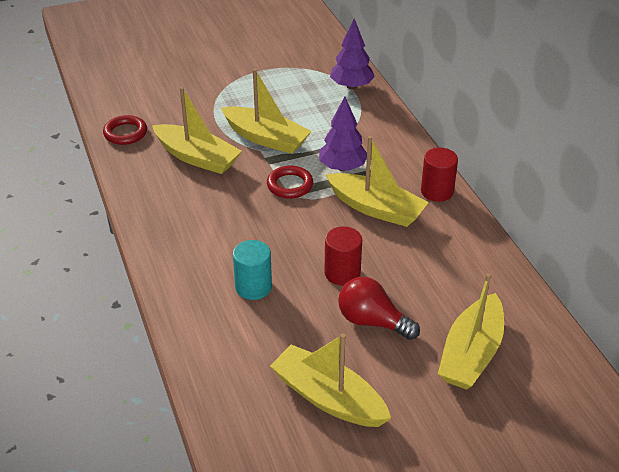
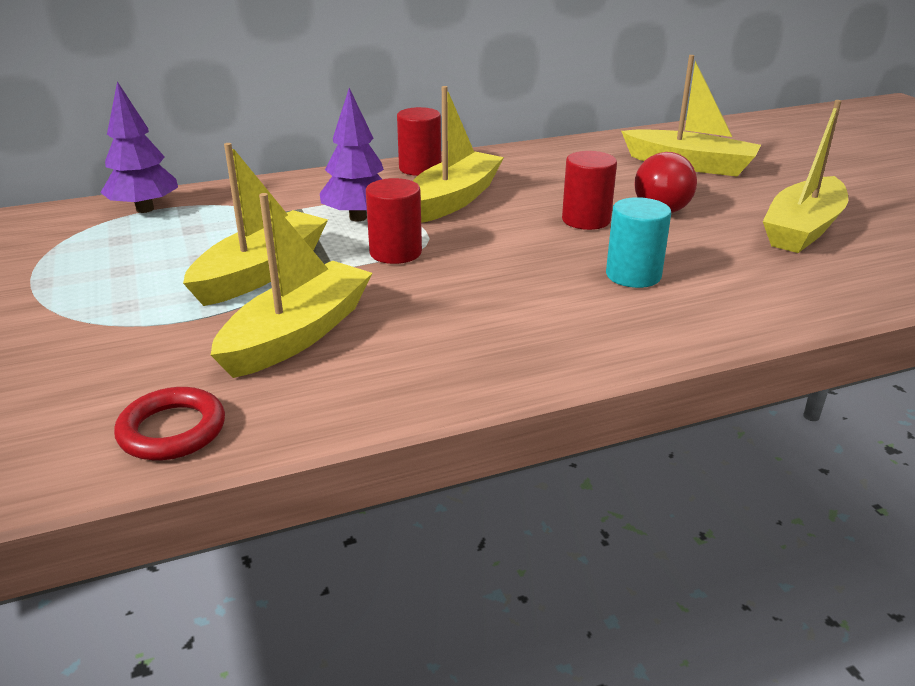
camera: 90 degrees left, 10 degrees down
red ring [267,166,313,199] -> red cylinder [366,178,422,264]

